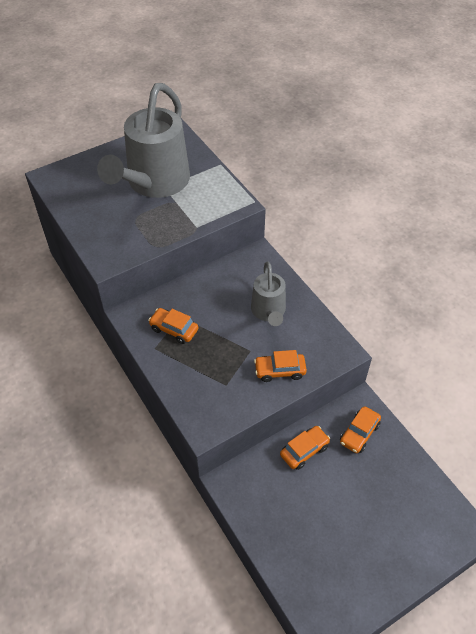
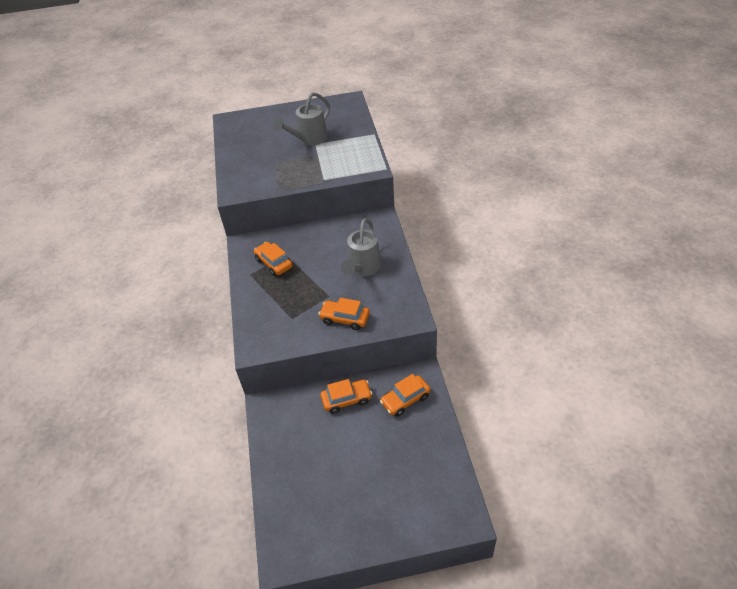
camera: 25 degrees right, 5 degrees down
grey watering can [97,83,190,198] -> grey watering can [274,92,330,146], size x0.52

